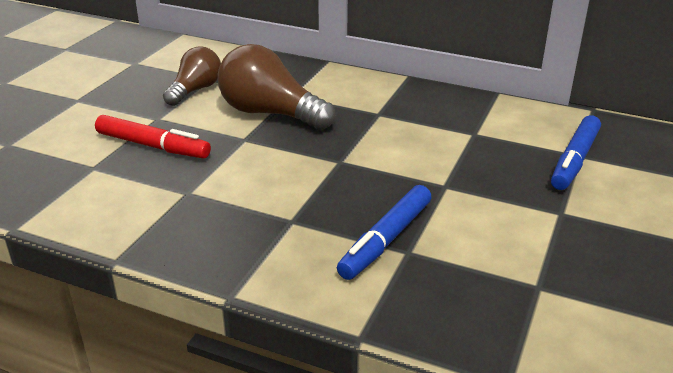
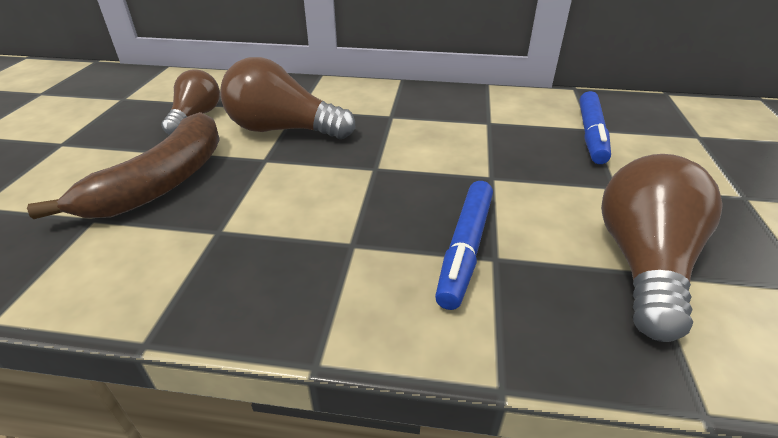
camera: 15 degrees left, 5 degrees up
red marker [95,115,211,159] -> brown banana [27,112,220,219]
none -> brown light bulb [601,154,723,342]

